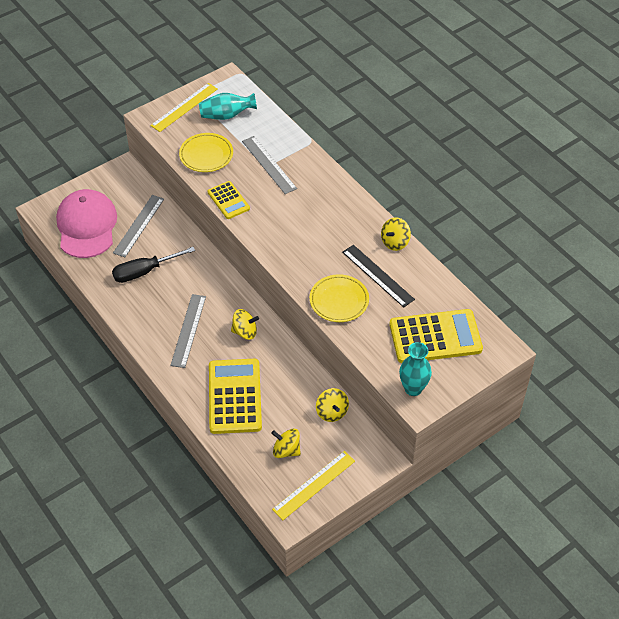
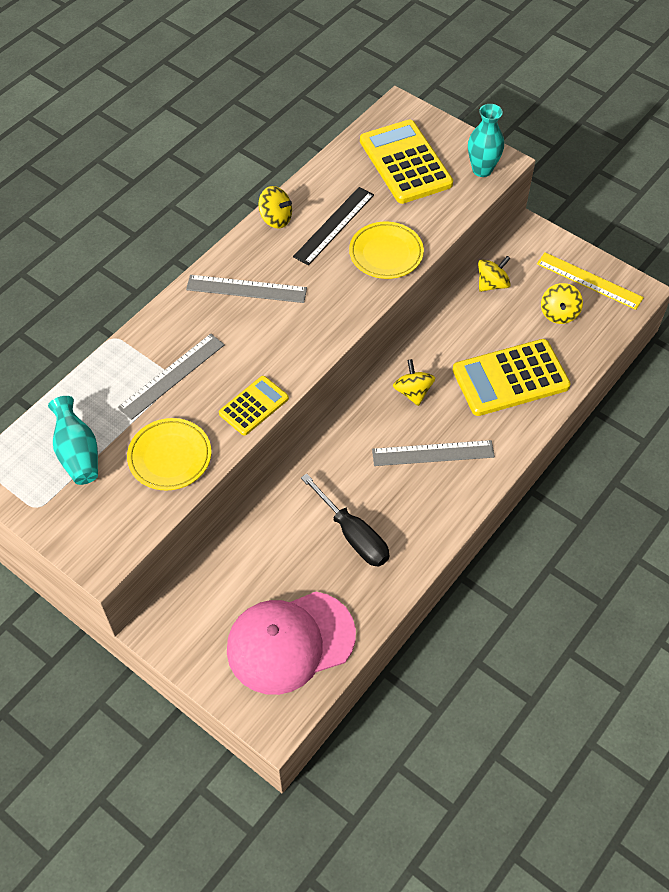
camera: 105 degrees left, 5 degrees up
grey ruler [113,195,164,257] -> grey ruler moved to [186,275,307,303]
yellow ruler [150,83,218,132] -> none

